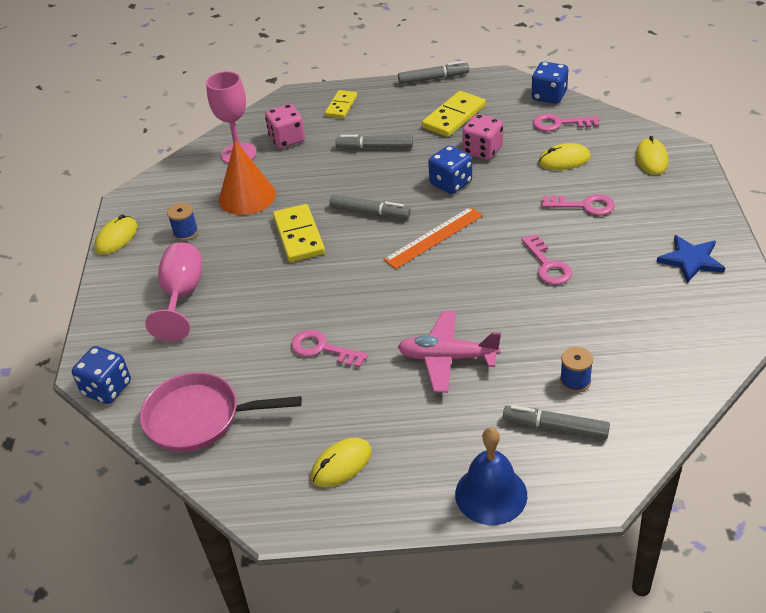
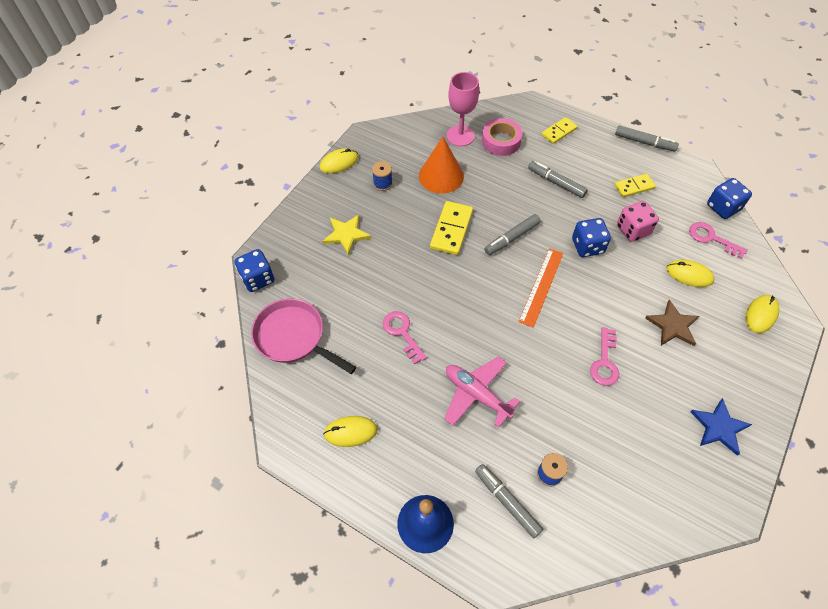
camera: 30 degrees right, 15 degrees up
pink goblet [145,243,202,342] -> yellow star [322,215,371,255]
pink dice [265,104,305,148] -> pink tape [482,118,523,156]
grey marker [329,195,411,219] -> grey marker turned 90 degrees clockwise [484,214,541,255]
orange ruler [384,207,483,269] -> orange ruler turned 60 degrees counterclockwise [518,248,563,328]
yellow domino [422,91,486,137] -> yellow domino [615,174,656,197], size x0.65
pink key [541,194,615,216] -> brown star [645,300,699,346]

